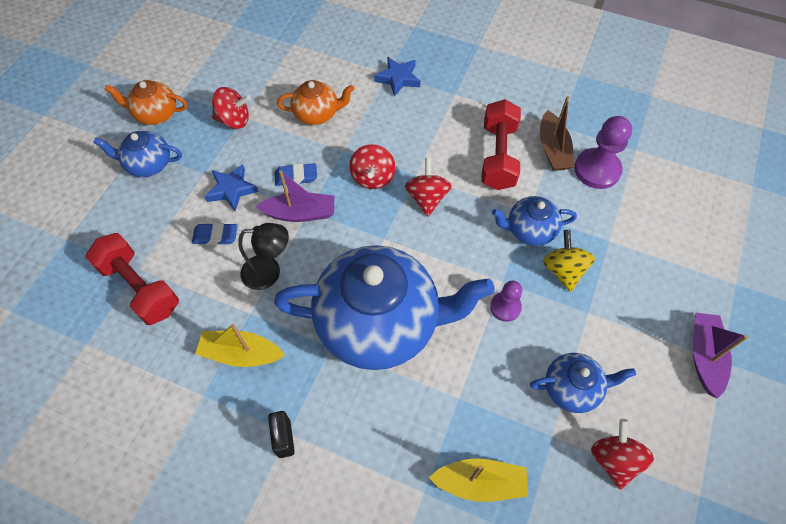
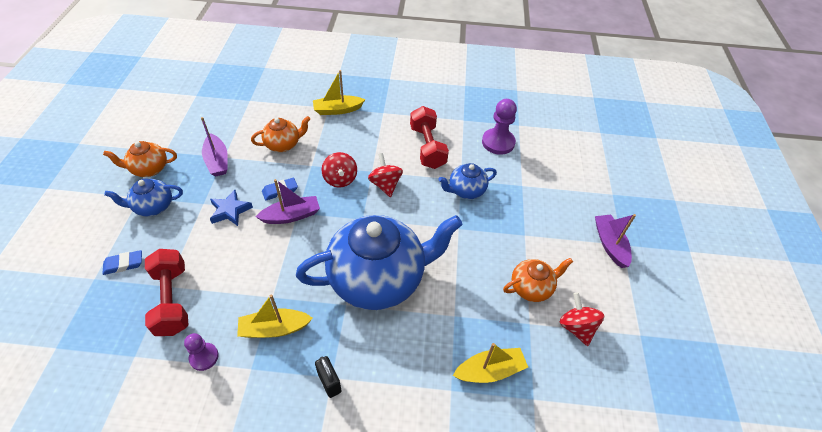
camera: 20 degrees left, 10 degrees down
red dumbbell [85,233,179,325] -> red dumbbell turned 45 degrees clockwise [145,249,188,336]
blue eraser [192,223,238,245] -> blue eraser moved to [102,250,142,275]
red spinning top [212,87,251,129] -> purple boat [201,117,228,176]
black lamp [238,223,289,290] -> none
blue star [374,57,420,97] -> yellow boat [313,70,365,115]
purple pawn [490,281,522,322] -> purple pawn moved to [184,333,219,371]
blue teapot [530,353,636,413] -> orange teapot [503,258,573,302]
brown boat [540,96,575,171] -> none
yellow spinning top [543,230,595,292] -> none

